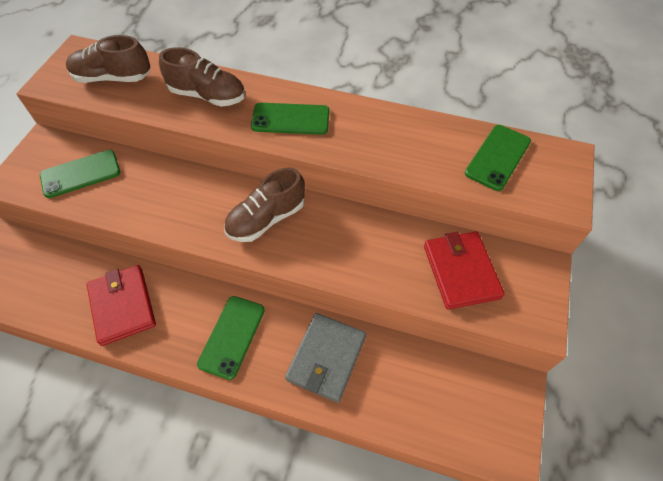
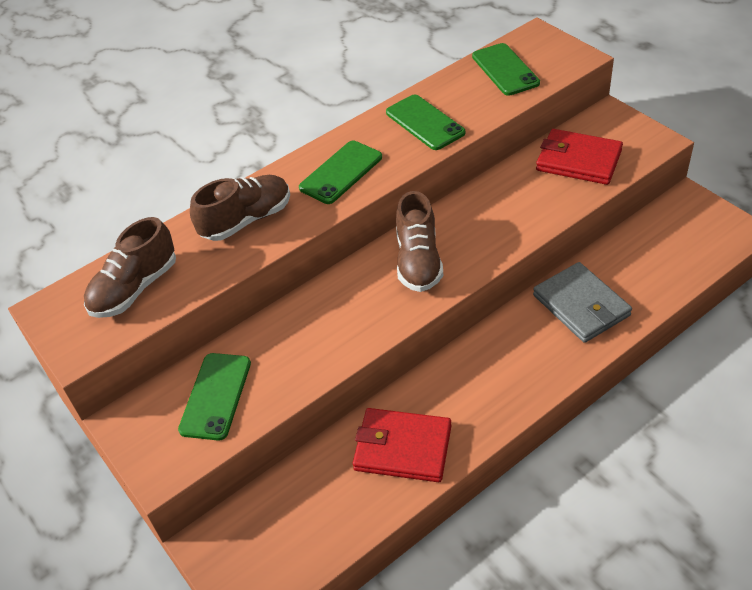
camera: 50 degrees left, 10 degrees down
green phone [197,296,265,380] -> green phone moved to [386,95,466,150]

